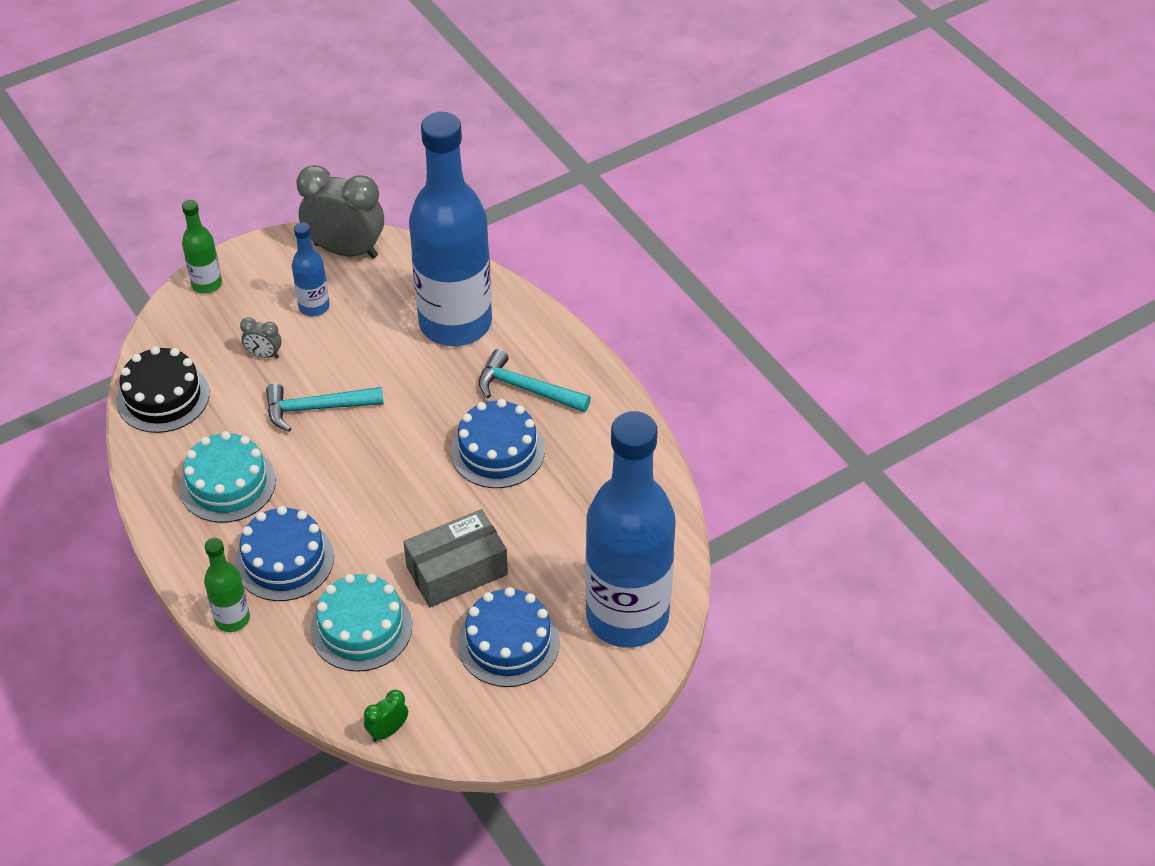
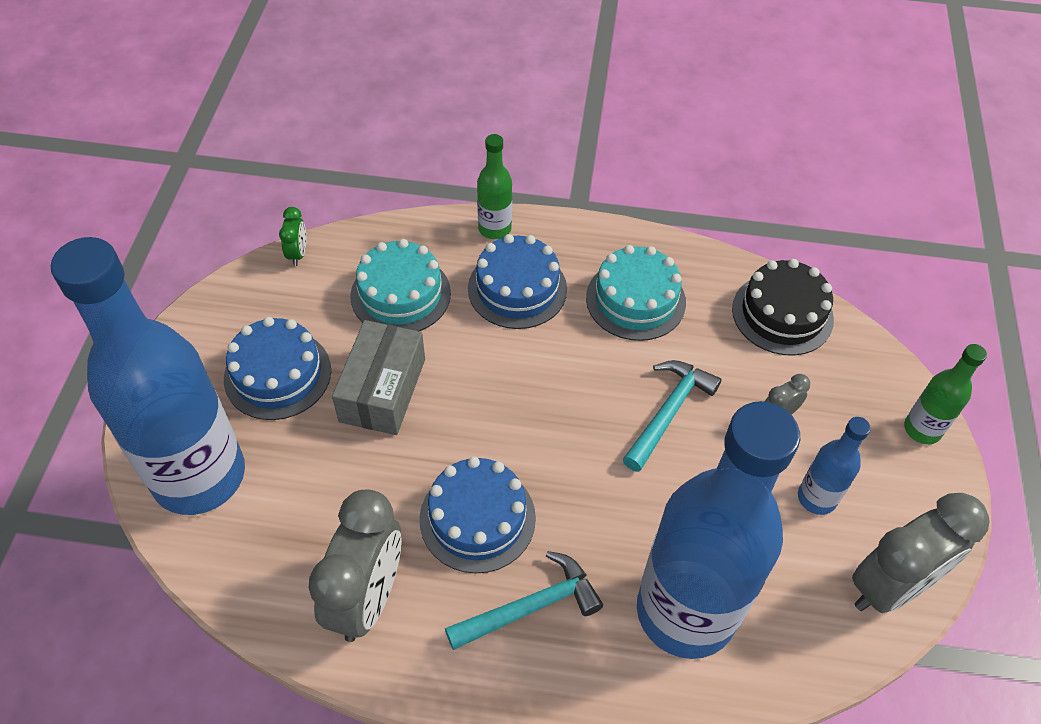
camera: 130 degrees right, 5 degrees up
none -> grey clock [309,489,402,642]

